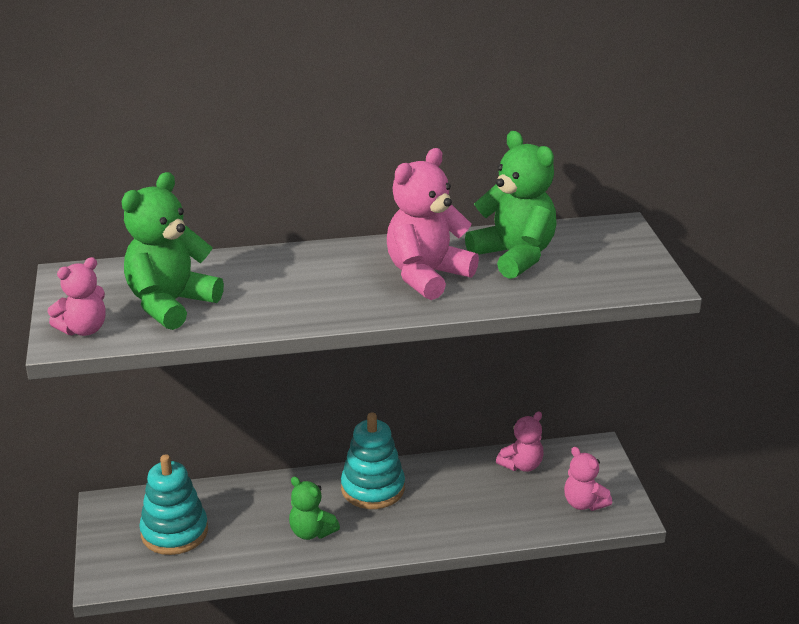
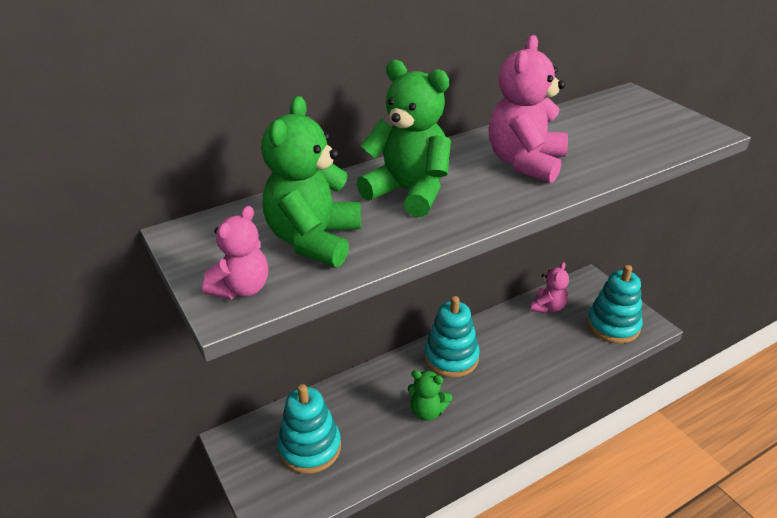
camera: 20 degrees left, 5 degrees up
green teddy bear [465,131,556,279] -> green teddy bear moved to [356,60,451,217]
pink teddy bear [564,447,612,511] -> turquoise stacking toy [587,265,643,344]

